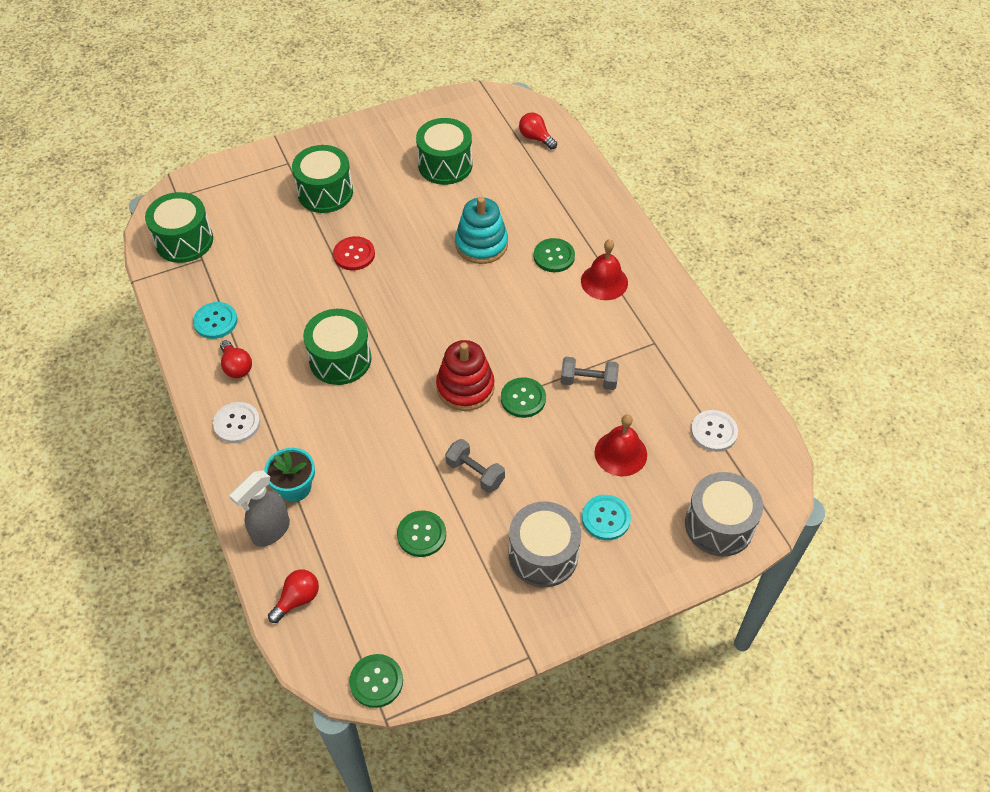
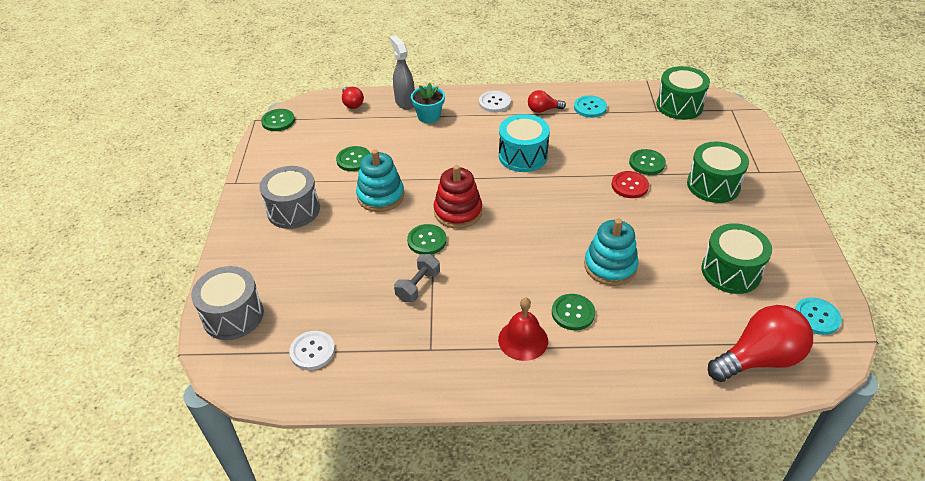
camera: 115 degrees right, 10 degrees down
green drum [303,309,372,385] -> turquoise drum [499,114,550,172]
grey dumbbell [445,439,505,493] -> turquoise stacking toy [356,149,404,212]
red light bulb [519,112,557,150] -> red light bulb [708,305,813,382], size x1.97
turquoise button [582,495,631,540] -> turquoise button moved to [795,297,842,335]
red bell [595,415,647,476] -> none
none -> green button [629,149,666,175]

